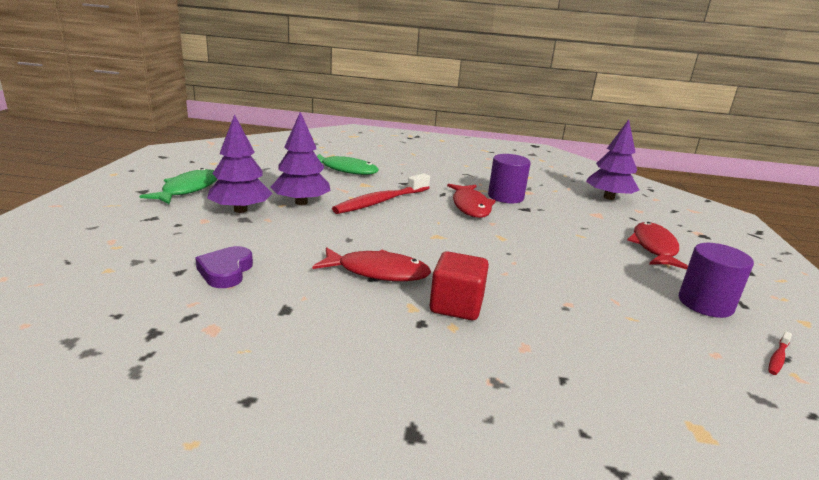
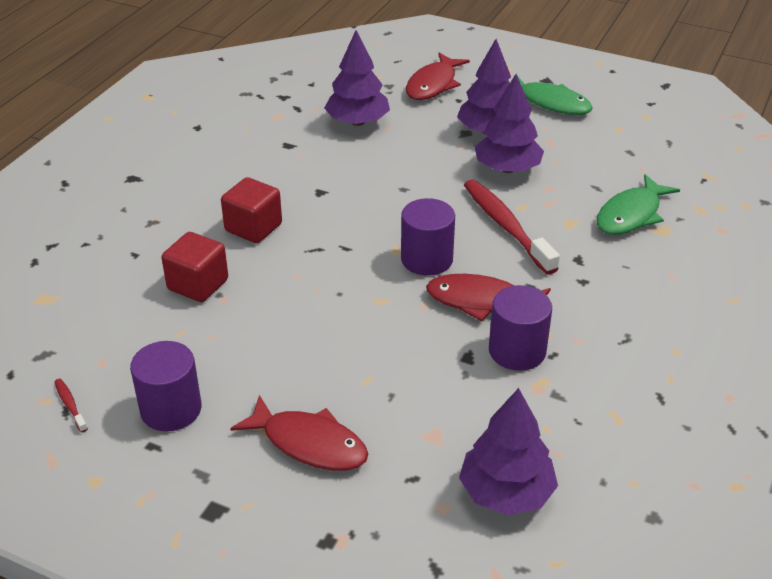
camera: 110 degrees right, 15 degrees up
purple heart [195,246,253,288] -> purple tree [324,30,390,126]
red fish [312,247,431,281] -> red fish moved to [406,53,470,100]
none -> red cube [161,232,228,302]
none -> purple cylinder [401,198,455,276]

